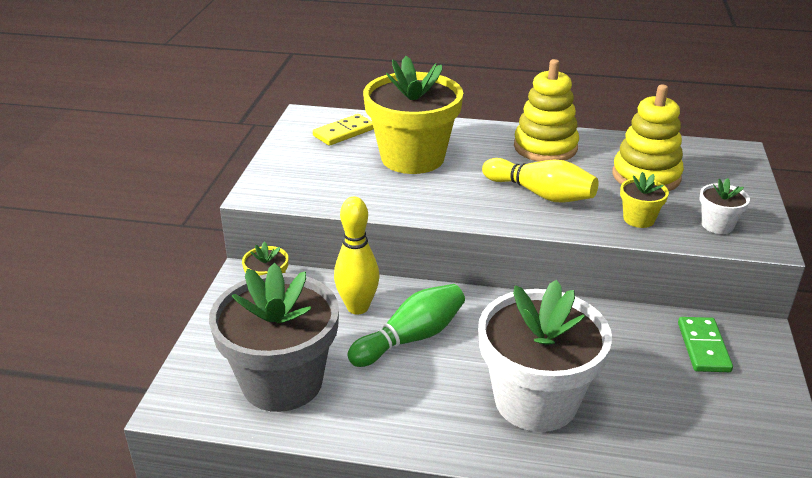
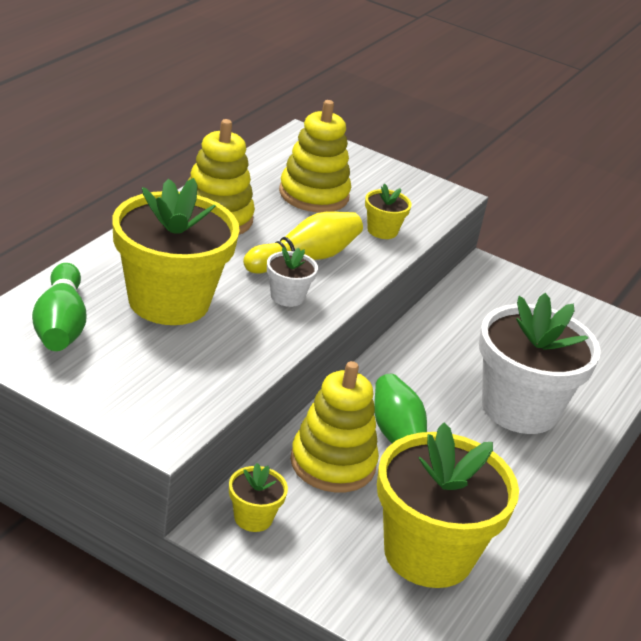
camera: 75 degrees left, 0 degrees up
grey flower pot [209,263,339,412] -> yellow flower pot [377,423,519,588]
yellow domino [313,114,374,146] -> green bowling pin [32,263,87,351]
yellow bowling pin [334,197,379,314] -> yellow stacking toy [290,361,379,492]
green domino [678,317,733,372] -> none
white flower pot [700,178,750,234] -> white flower pot moved to [267,247,318,307]

